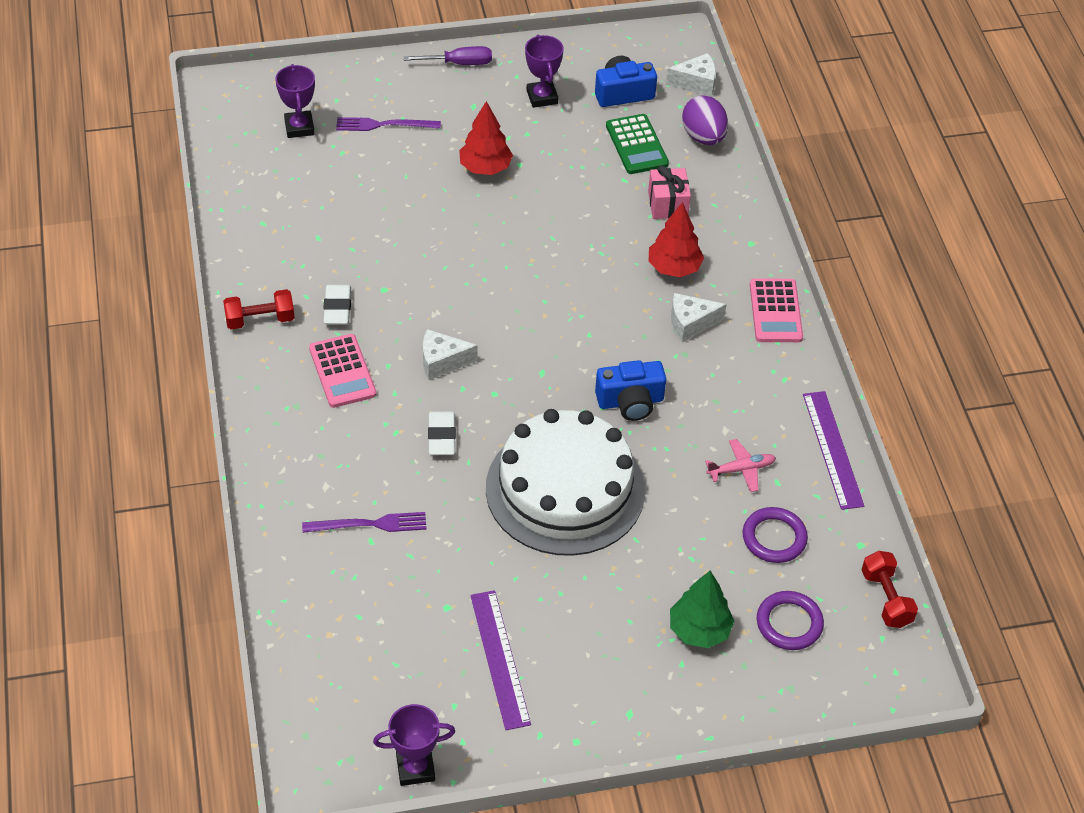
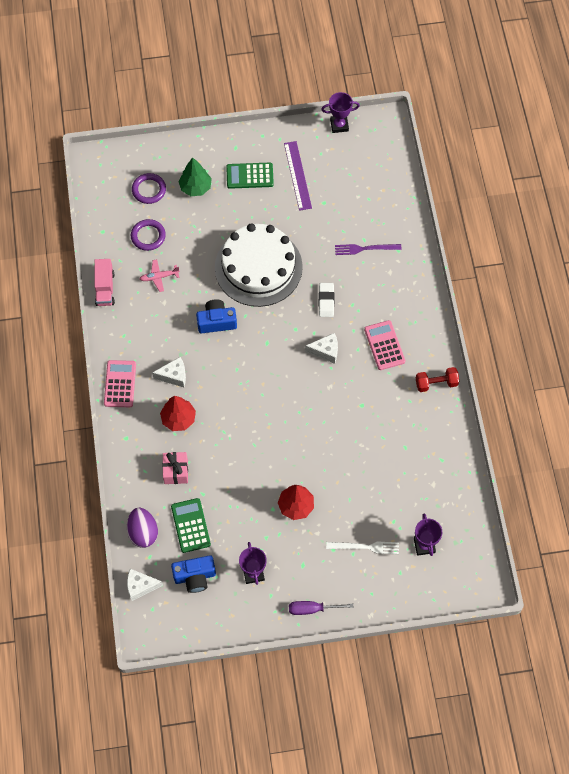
camera: 175 degrees left, 15 degrees up
white eraser [323,285,351,324] -> none
purple fork [336,117,441,131] -> white fork [326,542,399,554]
purple ruler [803,391,864,510] -> pink truck [94,259,115,306]
red dumbbell [861,551,918,628] -> none
none -> green calculator [226,163,274,189]

